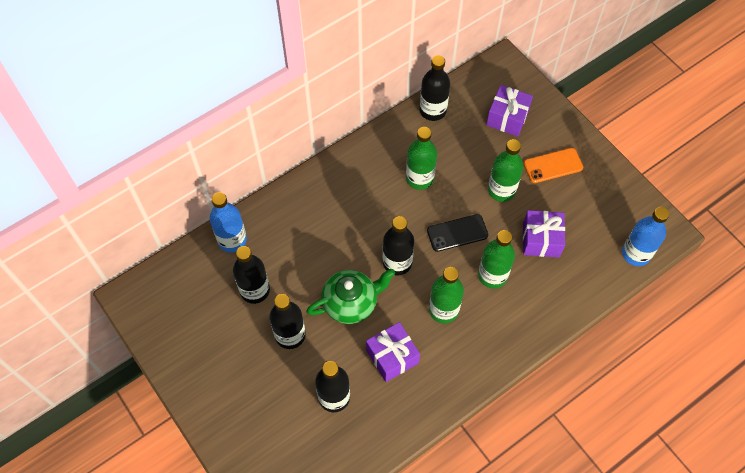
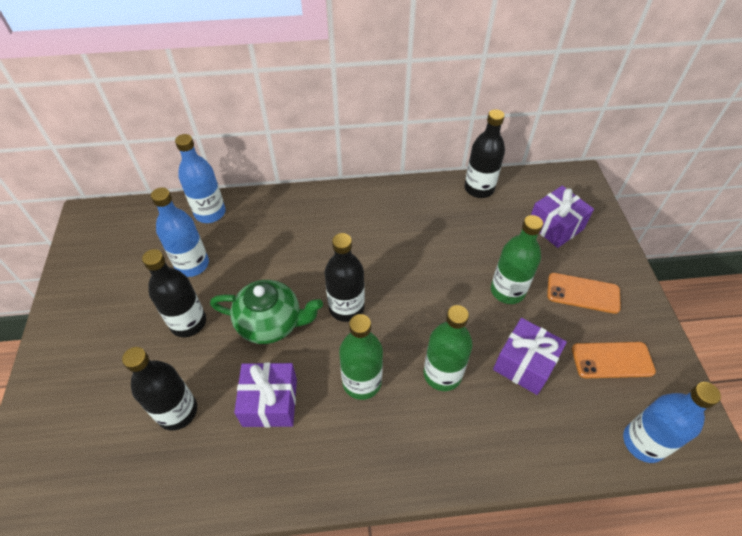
camera: 30 degrees right, 10 degrees down
black bottle [233,246,270,304] -> blue bottle [151,188,209,277]
green bottle [406,127,437,190] -> none
black phone [427,214,488,252] -> none
none -> orange phone [572,342,656,378]

